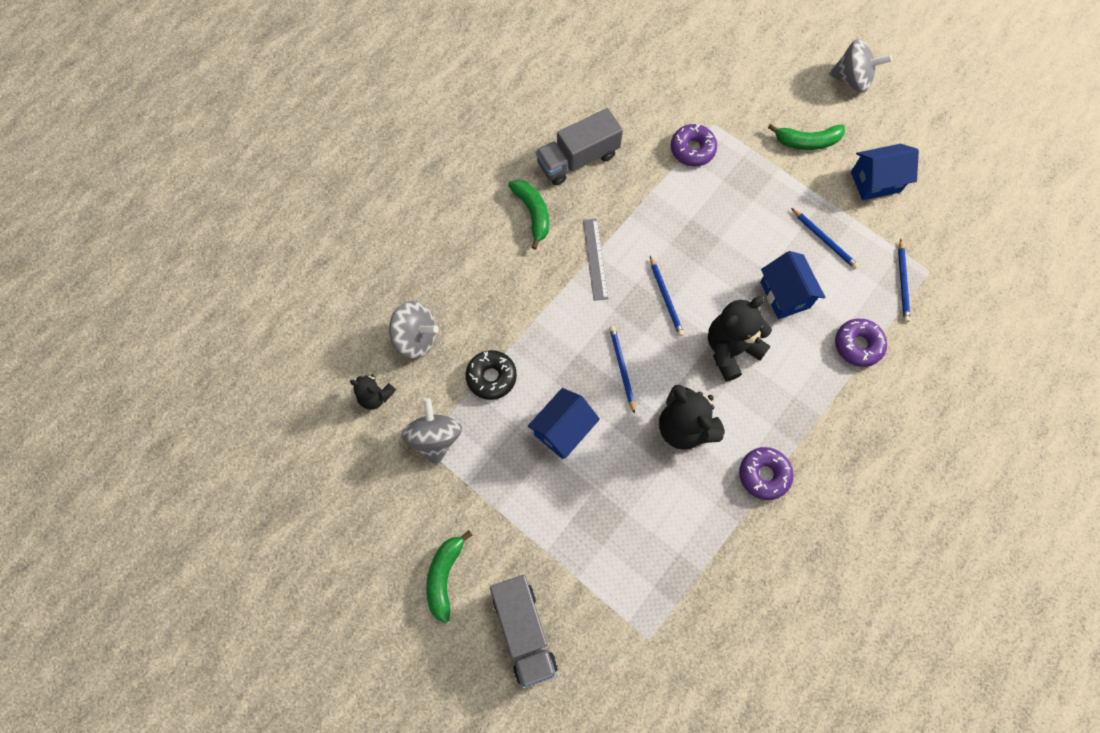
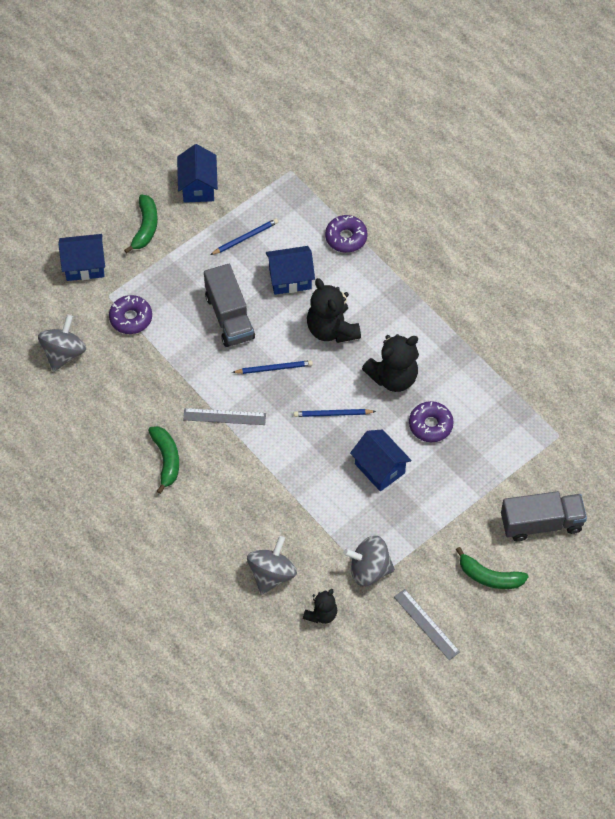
camera: 80 degrees left, 10 degrees down
black donut [466,350,517,400] -> none
green banana [508,180,549,250] -> green banana turned 90 degrees clockwise [148,426,179,494]
grey truck [536,108,623,186] -> grey truck moved to [204,264,255,347]
purple donut [739,447,793,500] -> purple donut moved to [409,401,454,442]
grey spinning top [829,39,892,93] -> grey spinning top moved to [38,314,86,372]
blue pencil [898,239,910,322] -> none
none -> blue house [58,234,105,281]
none -> grey ruler [394,589,460,660]

